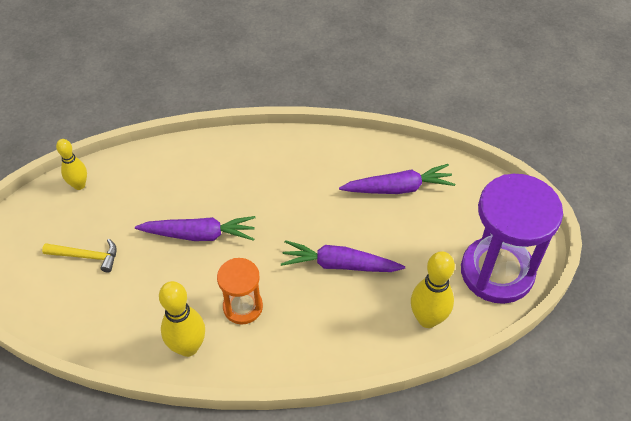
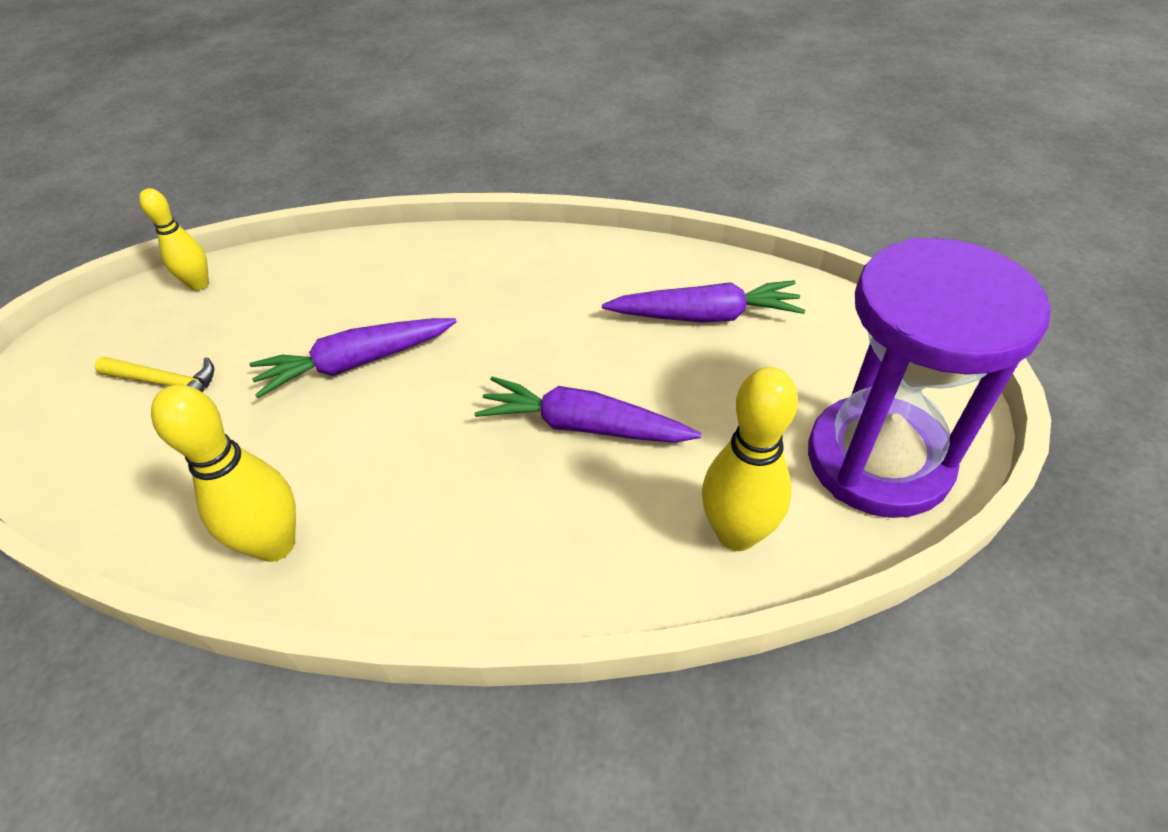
camera: 10 degrees right, 5 degrees down
purple carrot [135,216,255,241] -> purple carrot turned 150 degrees clockwise [249,318,457,398]
orange hourglass [217,258,263,325] -> none

